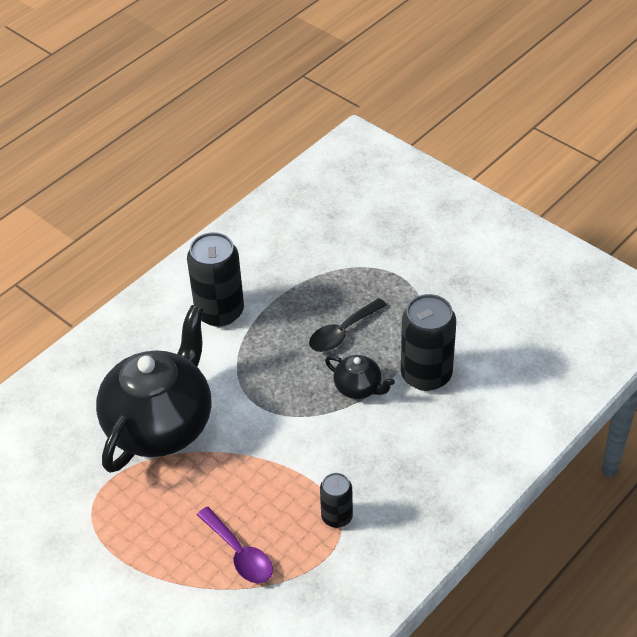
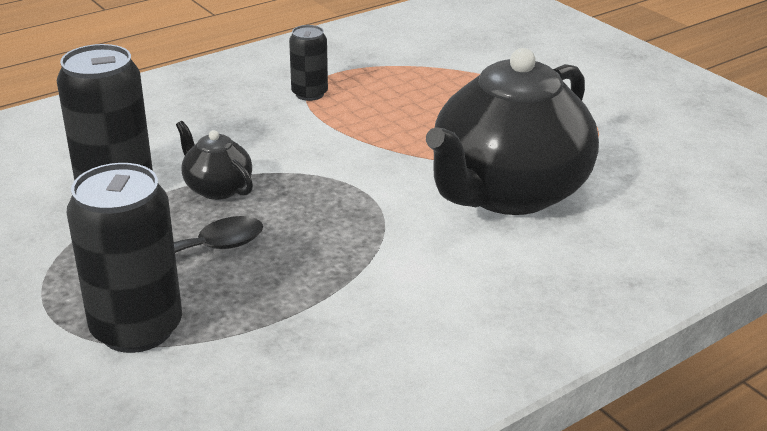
camera: 170 degrees left, 15 degrees down
black can [187,232,244,327] -> black can moved to [67,163,182,353]
purple spoon [197,507,273,584] -> none

